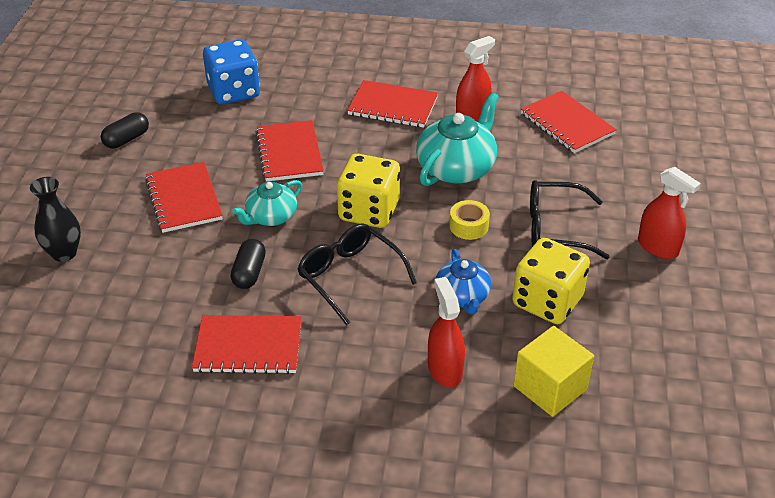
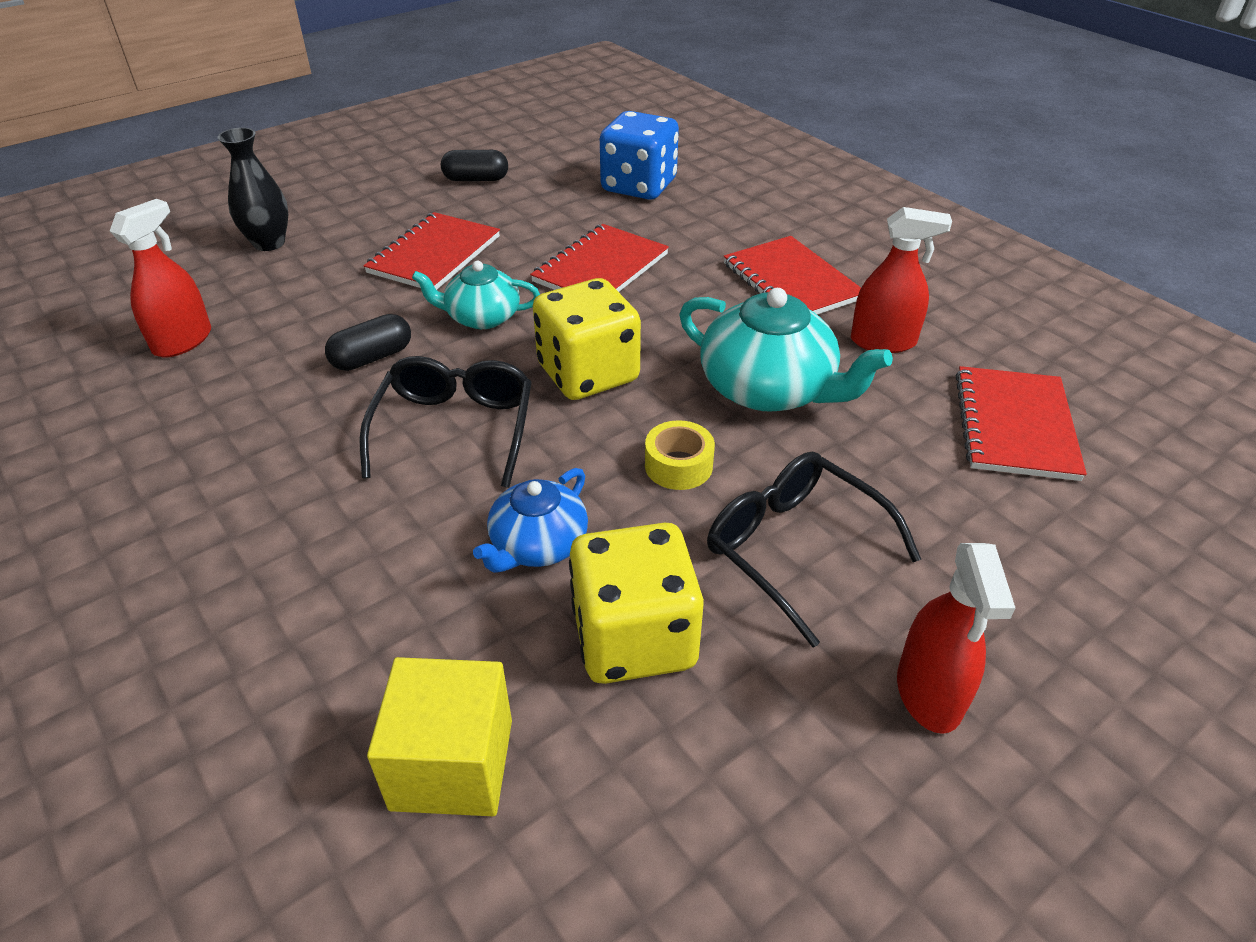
camera: 45 degrees right, 0 degrees up
red notebook [192,315,302,374] -> none
turquoise teapot [416,92,499,186] -> turquoise teapot turned 45 degrees clockwise [679,288,893,412]
red spray bottle [428,277,465,388] -> red spray bottle moved to [110,199,211,357]

